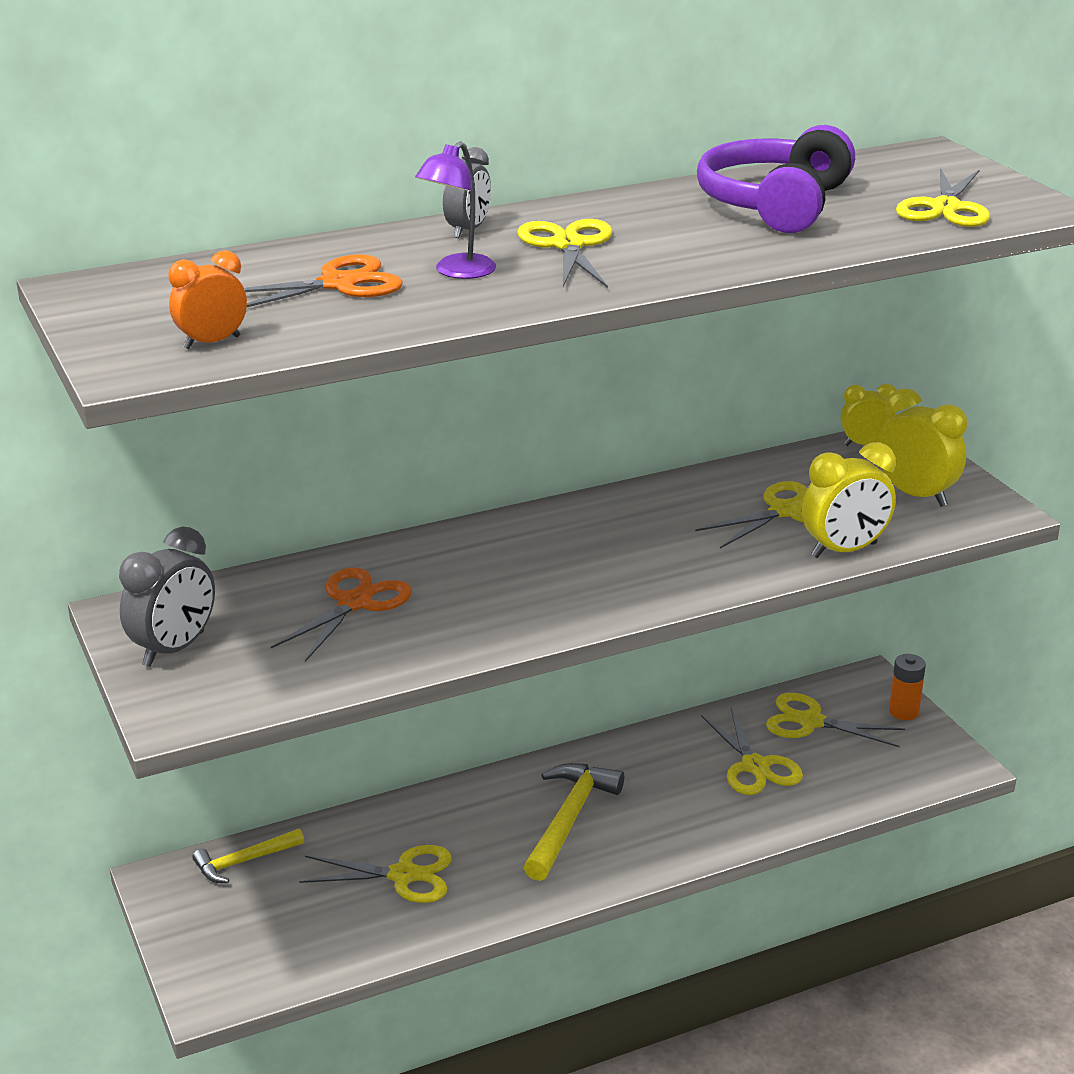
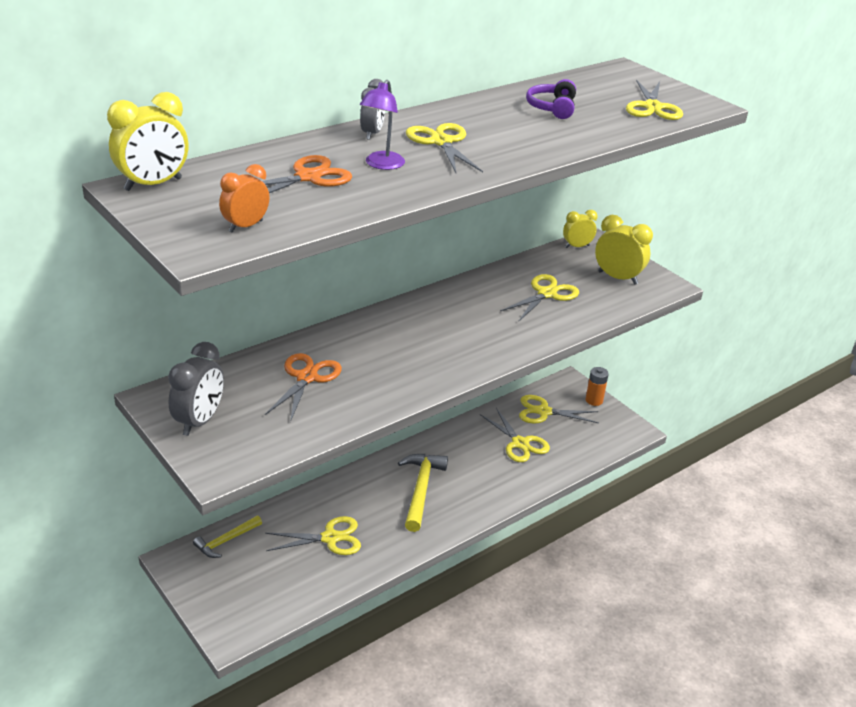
camera: 15 degrees left, 5 degrees up
purple headphones [697,125,855,233] -> purple headphones [526,79,576,119], size x0.55
yellow clock [802,442,896,558] -> yellow clock moved to [107,92,188,191]

